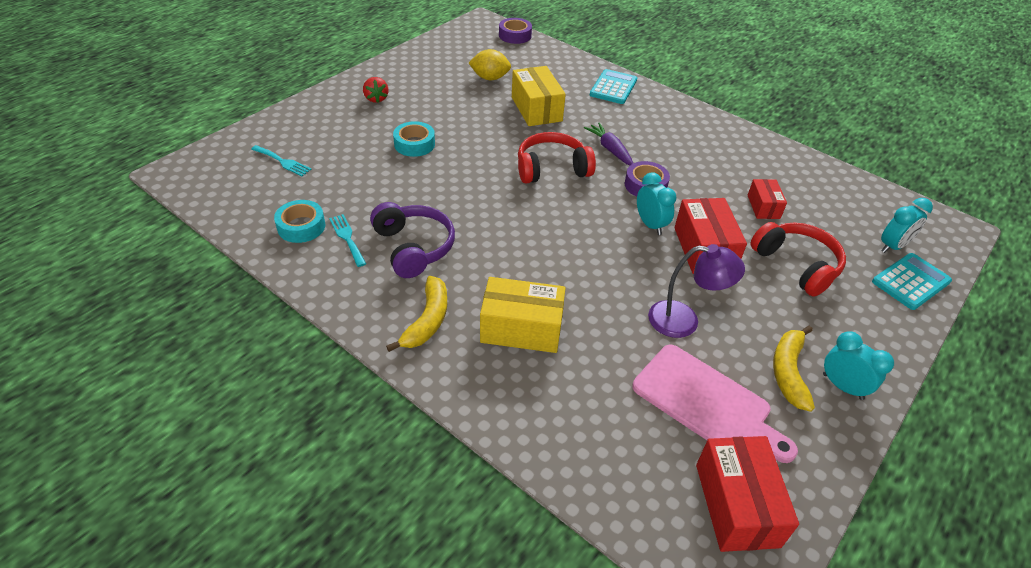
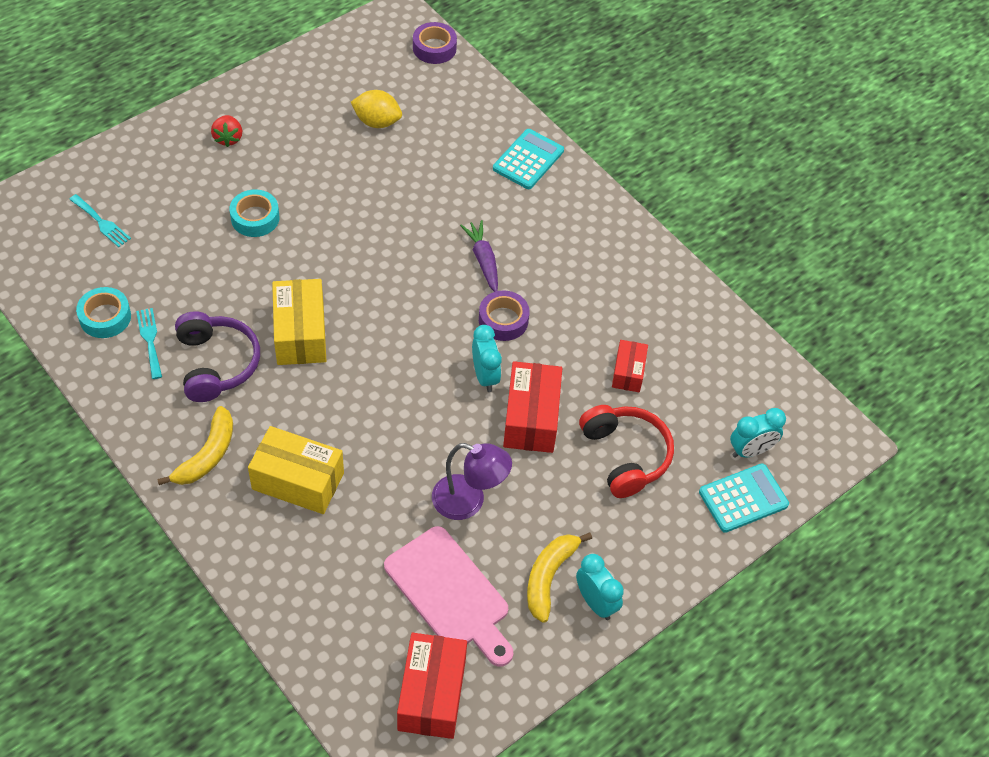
camera: 10 degrees right, 10 degrees up
yellow box [512,66,566,126] -> yellow box moved to [272,279,326,365]
red headphones [518,132,596,183] -> none

